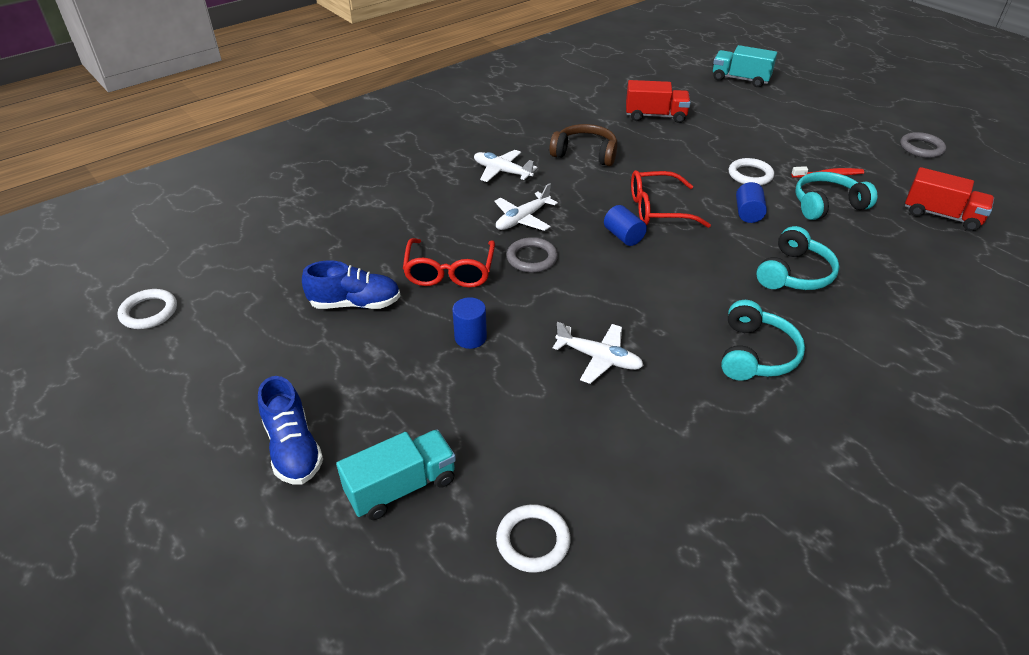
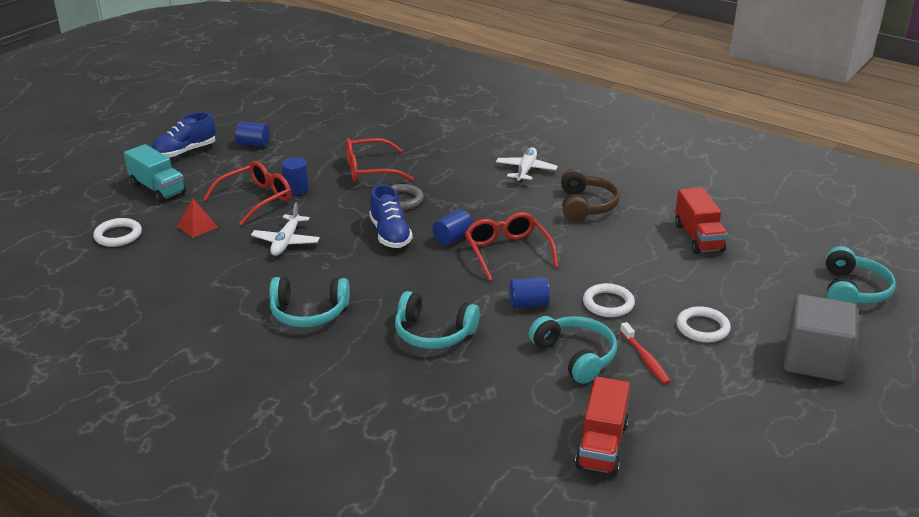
camera: 75 degrees right, 10 degrees down
white ring [117,289,177,329] -> white ring moved to [676,306,731,342]
blue shoe [302,260,400,309] -> blue shoe moved to [369,184,413,248]
white plane [494,183,558,231] -> none
turquoise truck [713,45,777,87] -> turquoise headphones [825,246,896,304]
grey ring [900,132,946,158] -> none
none -> red pyramid [177,199,218,238]
none -> red glasses [203,161,291,225]
none -> blue cylinder [235,122,270,147]
none -> grey cube [784,294,857,381]

